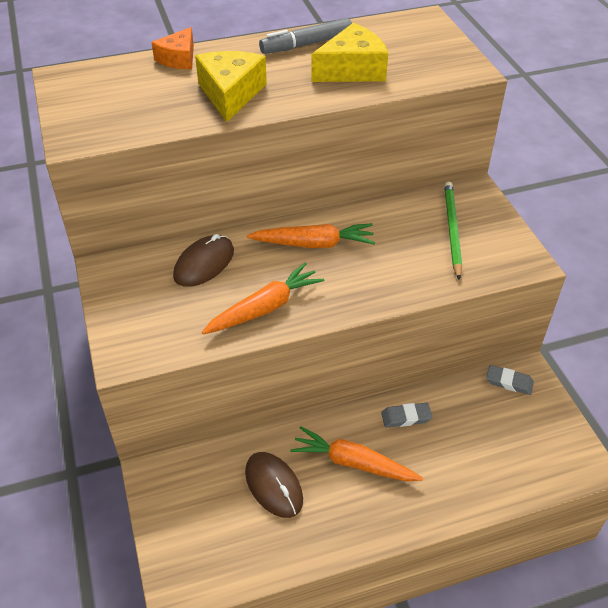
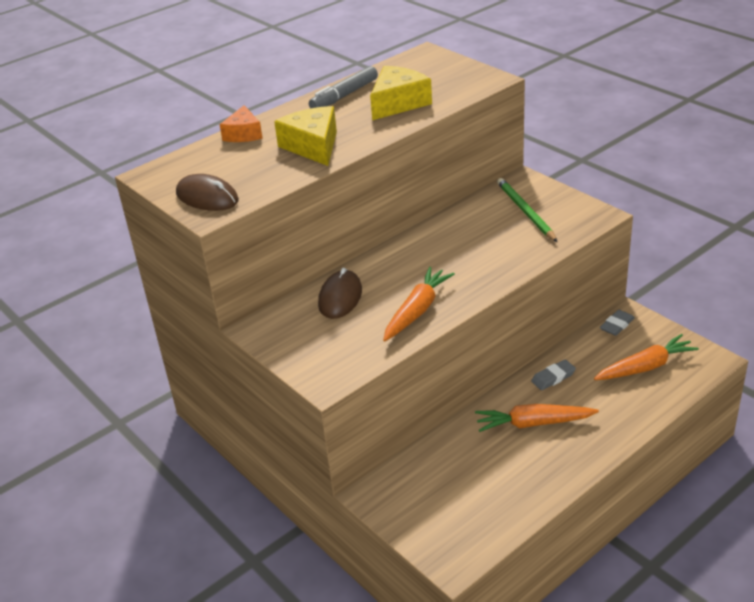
camera: 20 degrees left, 10 degrees down
brown mouse [245,452,303,518] -> brown mouse moved to [176,174,239,211]
orange carrot [247,223,375,248] -> orange carrot moved to [594,334,699,380]
grey eraser [486,365,534,395] -> grey eraser turned 45 degrees counterclockwise [600,310,635,336]

